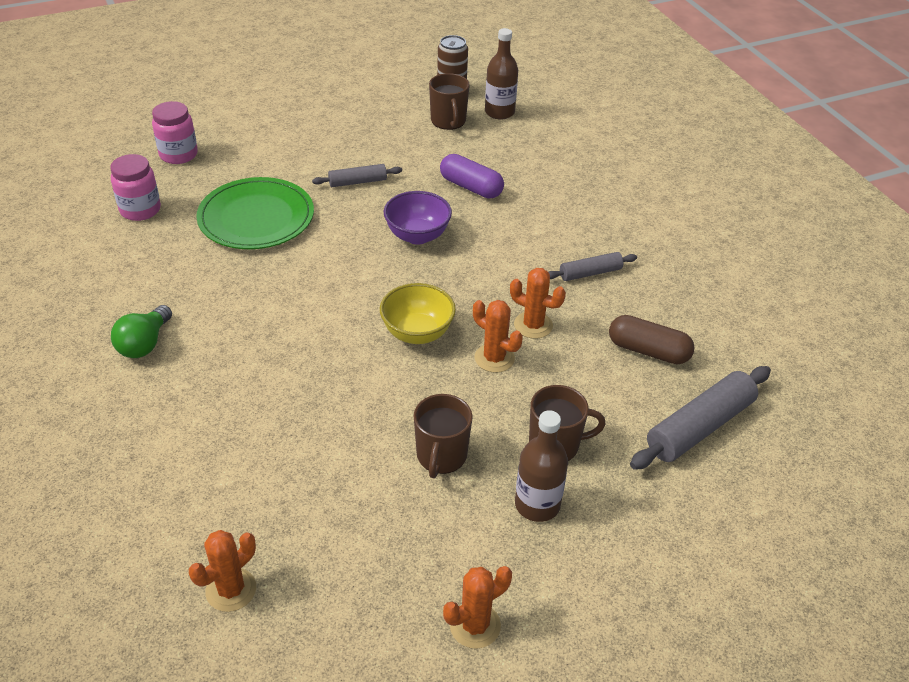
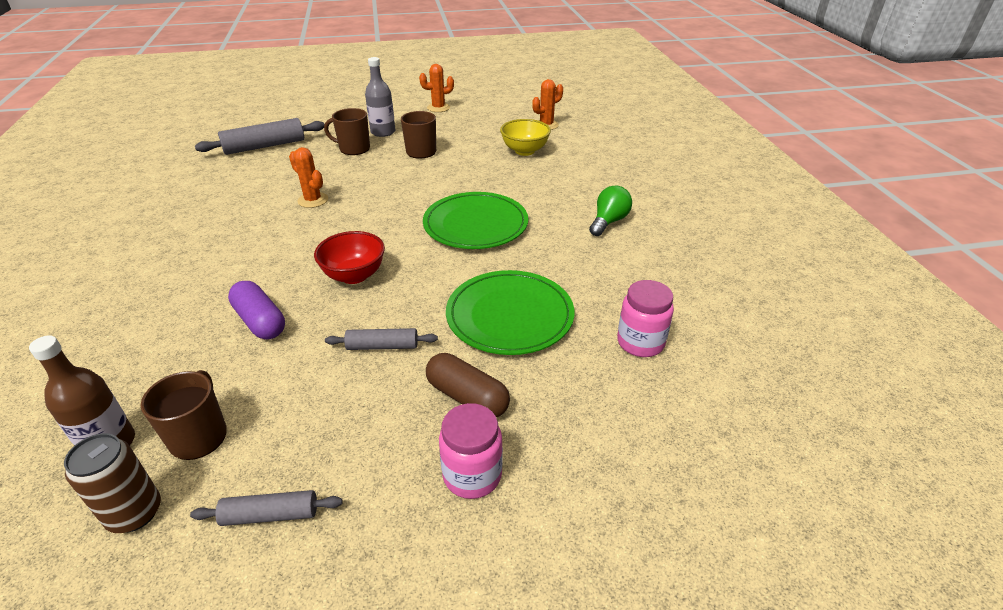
camera: 165 degrees left, 5 degrees down
pink jar [152,101,198,164] -> pink jar moved to [439,403,503,499]
yellow bowl [380,283,456,344] -> yellow bowl moved to [500,119,551,156]
purple bowl [384,191,452,245] -> red bowl [314,231,385,284]
orange cactus [473,300,523,373] -> none
brown bottle [515,410,568,522] -> grey bottle [365,57,395,137]
grey rolling pin [548,252,637,281] -> grey rolling pin moved to [190,490,343,526]
brown capsule [609,315,695,364] -> brown capsule moved to [426,353,510,417]
none -> green plate [423,192,528,249]

